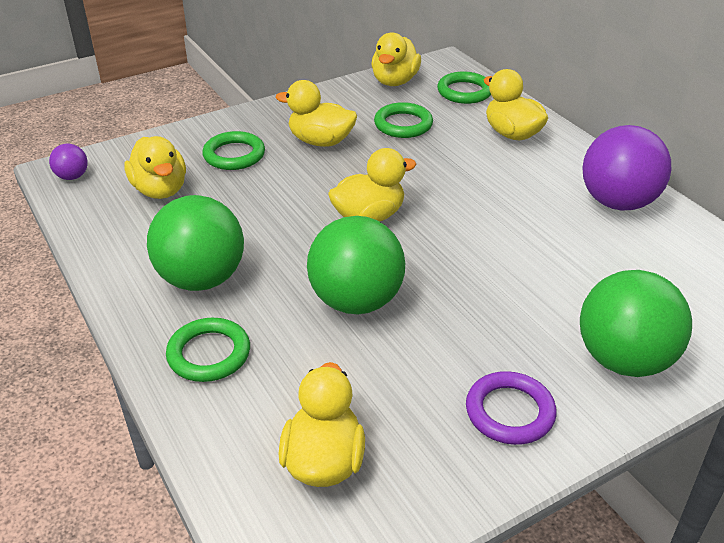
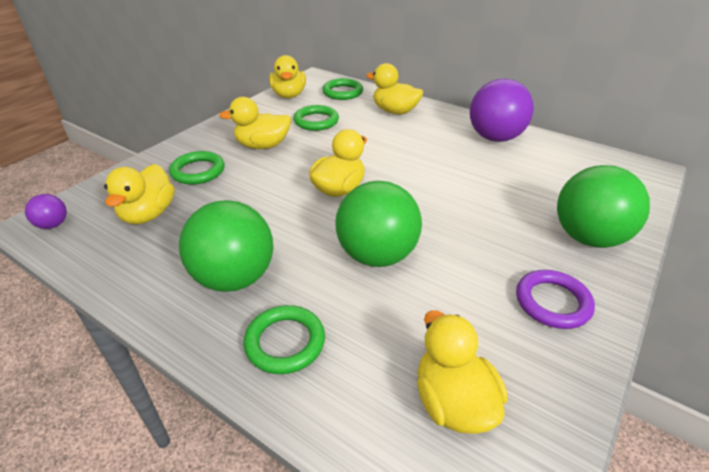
camera: 25 degrees left, 0 degrees up
yellow duck [124,136,186,199] -> yellow duck turned 60 degrees clockwise [104,164,174,224]

